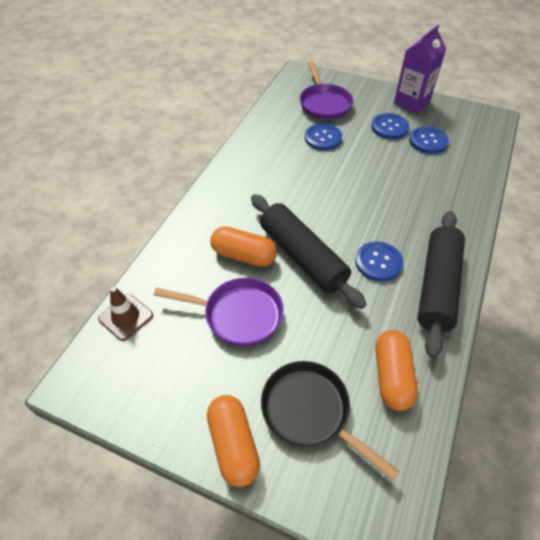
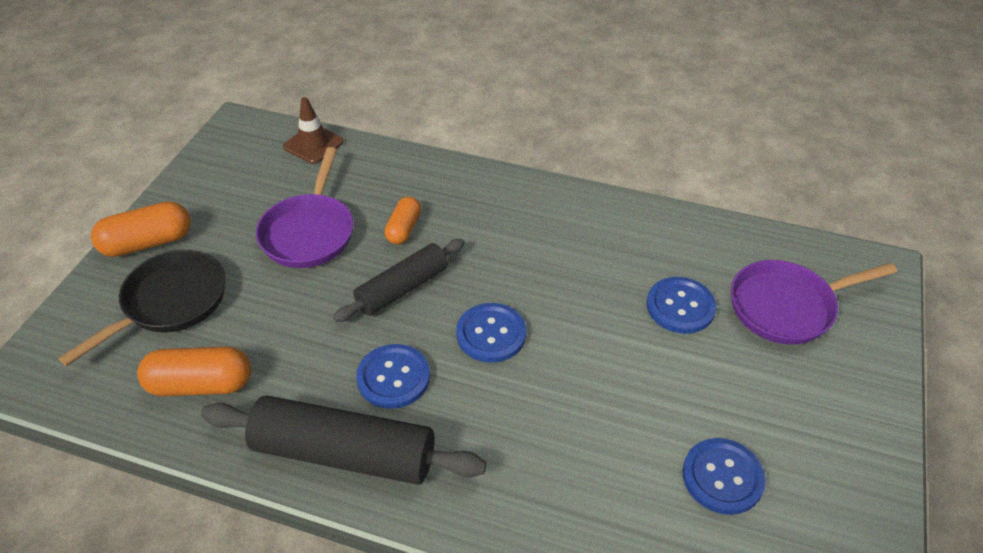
camera: 85 degrees right, 5 degrees down
orange capsule [210,226,277,267] -> orange capsule [385,197,421,244], size x0.64
black rolling pin [251,194,366,309] -> black rolling pin [333,239,465,322], size x0.64
blue button [371,113,409,139] -> blue button moved to [456,303,526,363]
purple carton [394,25,446,113] -> none

